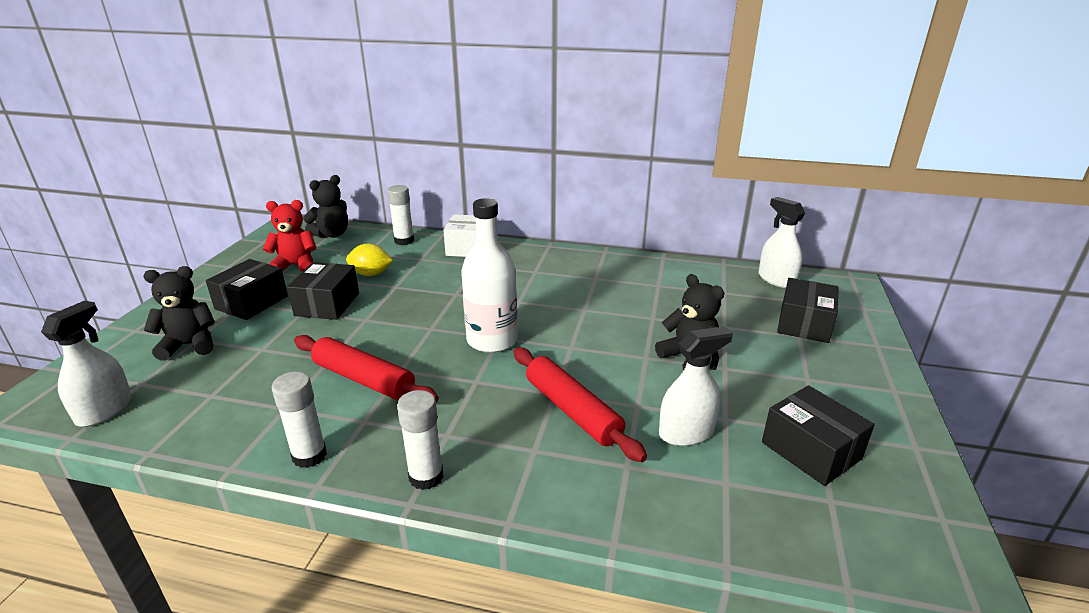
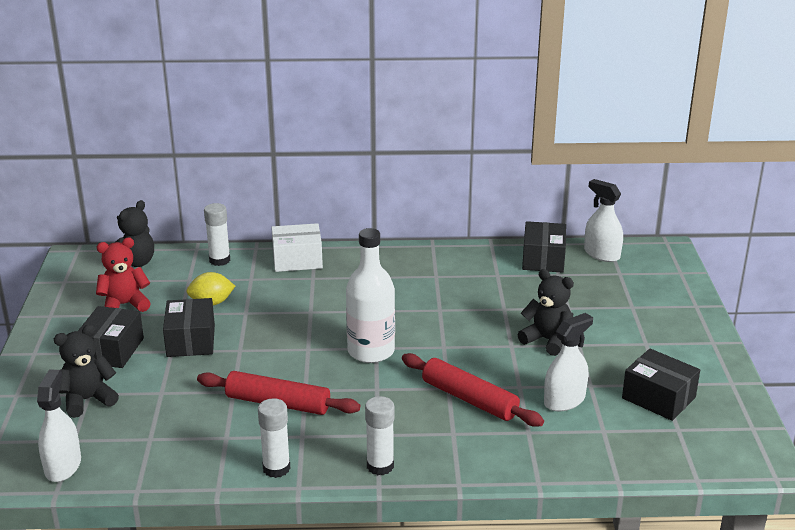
camera: 15 degrees left, 0 degrees up
black box [777,278,839,343] -> black box moved to [522,221,566,273]

